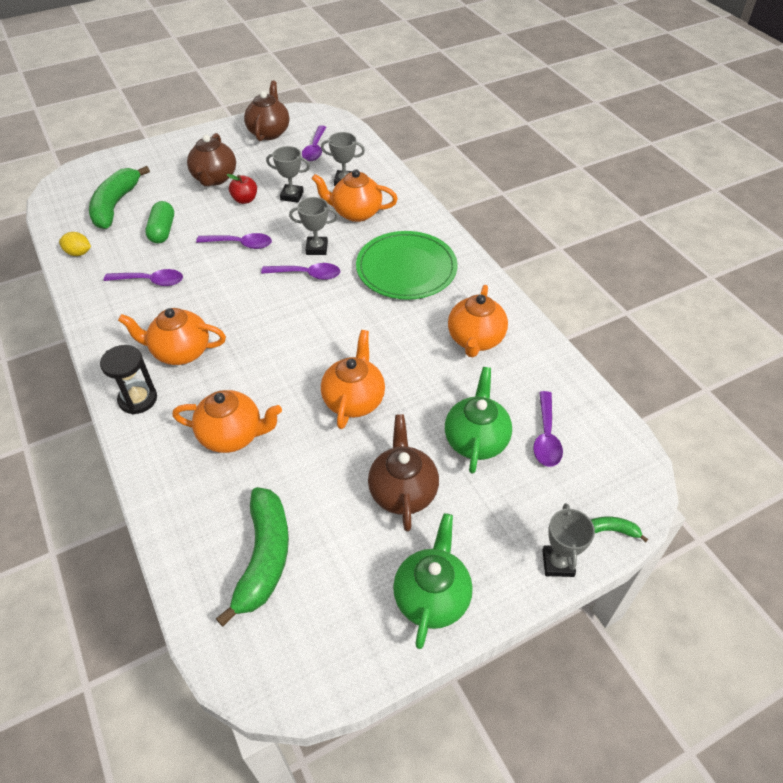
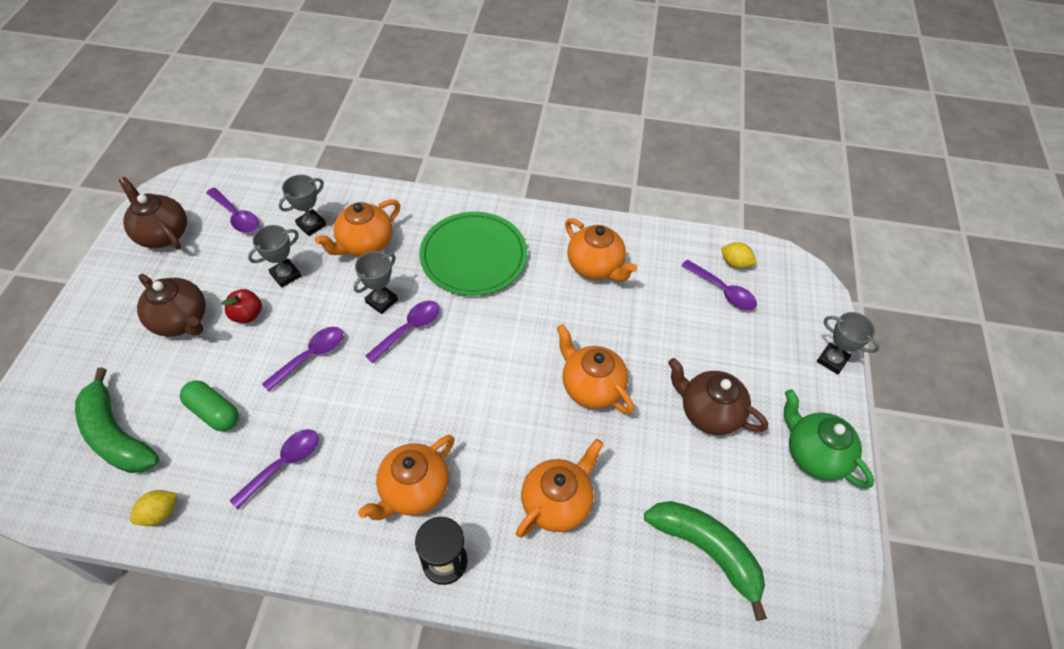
camera: 55 degrees left, 5 degrees up
green teapot [445,367,512,474] -> none
green banana [591,516,648,542] -> none
none -> yellow lemon [721,242,757,269]

